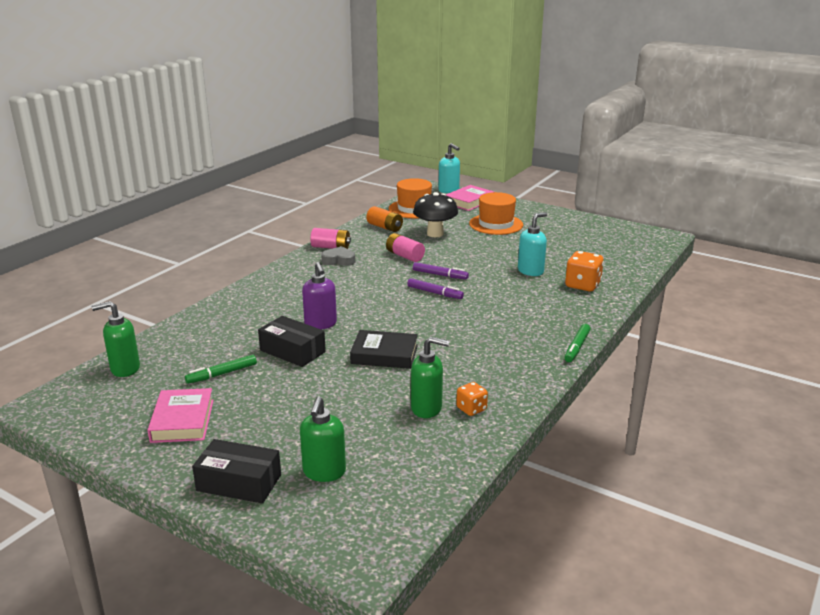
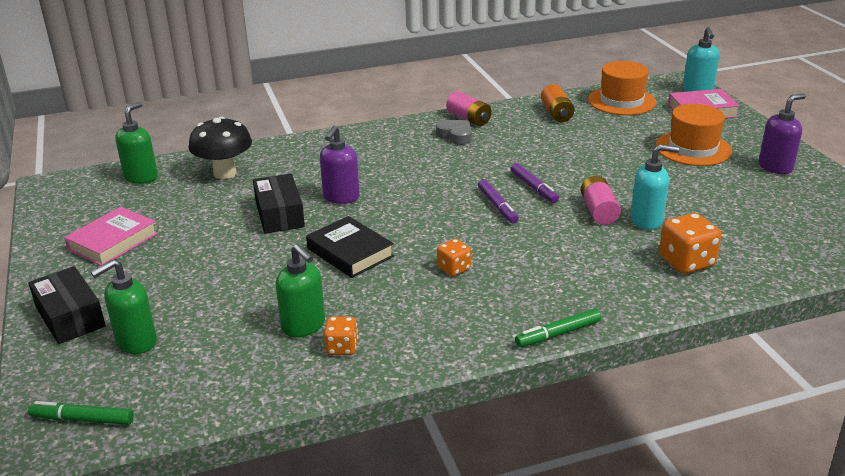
camera: 40 degrees right, 5 degrees up
green soap dispenser [92,301,140,377] -> green soap dispenser turned 90 degrees clockwise [115,102,158,184]
green marker [185,355,257,384] -> green marker moved to [28,401,134,425]
pink battery [386,233,425,262] -> pink battery moved to [581,176,621,225]
black mushroom [413,192,458,237] -> black mushroom moved to [189,117,252,179]
none -> orange dice [437,239,471,276]
none -> purple soap dispenser [759,94,806,174]

